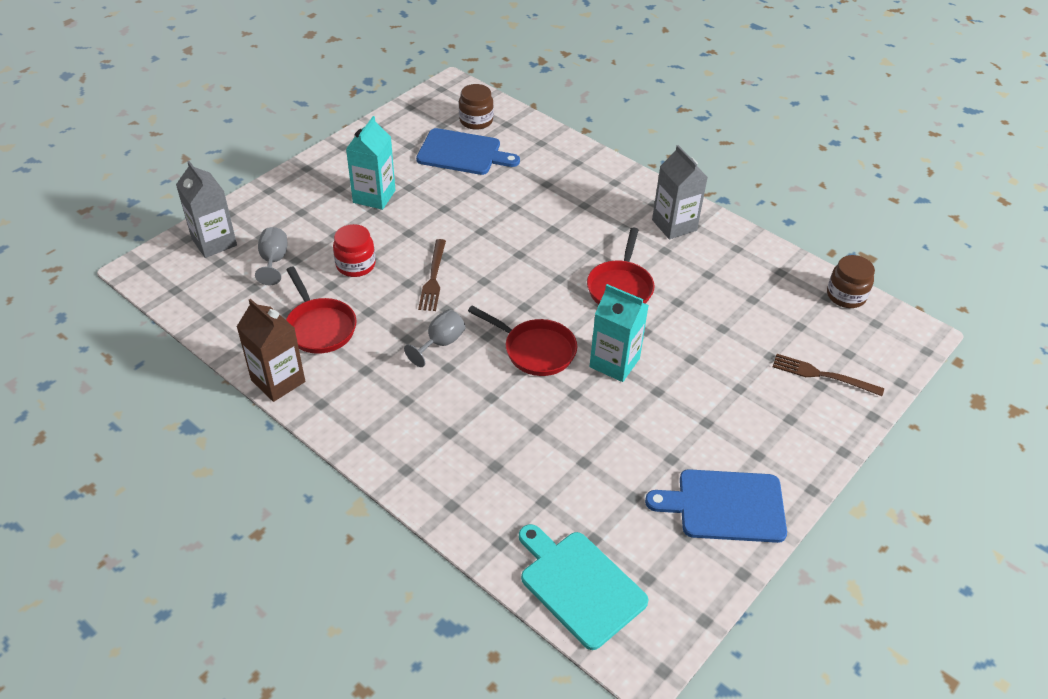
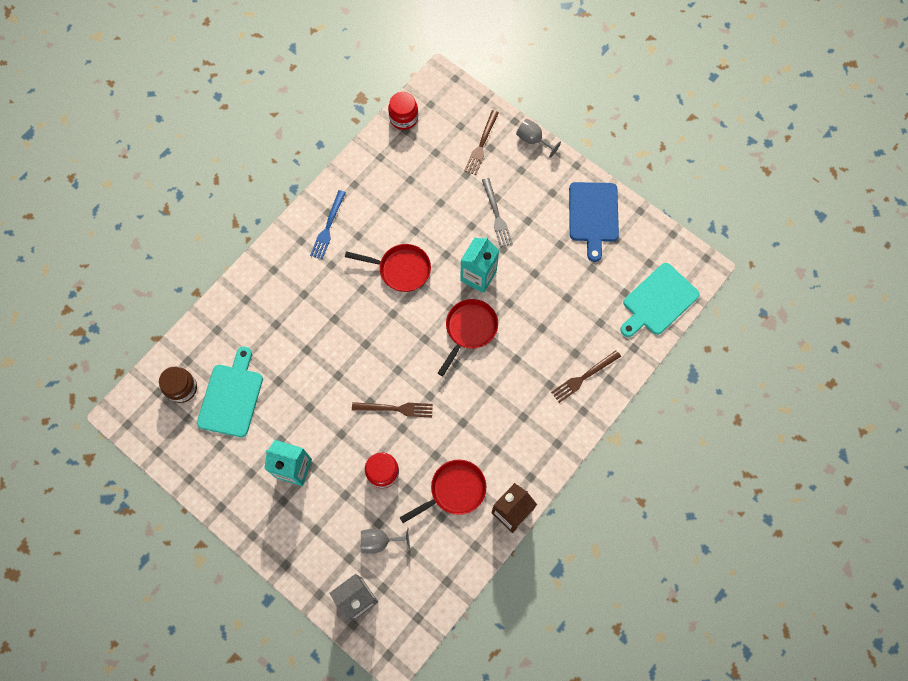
camera: 90 degrees left, 25 degrees up
grey goblet [404,309,465,367] -> grey goblet moved to [516,119,561,158]
blue cutting board [416,128,520,175] -> turquoise cutting board [197,347,263,437]
grey carton [652,145,708,239] -> blue fork [310,190,346,259]
brown jar [827,255,875,308] -> red jar [388,92,418,130]
none -> grey fork [482,178,513,247]
none -> brown fork [551,350,621,403]

